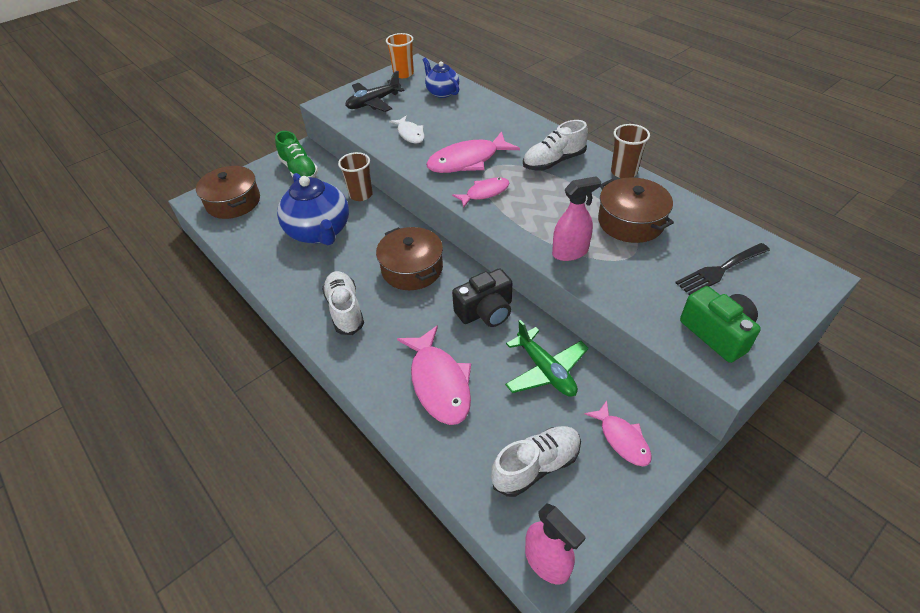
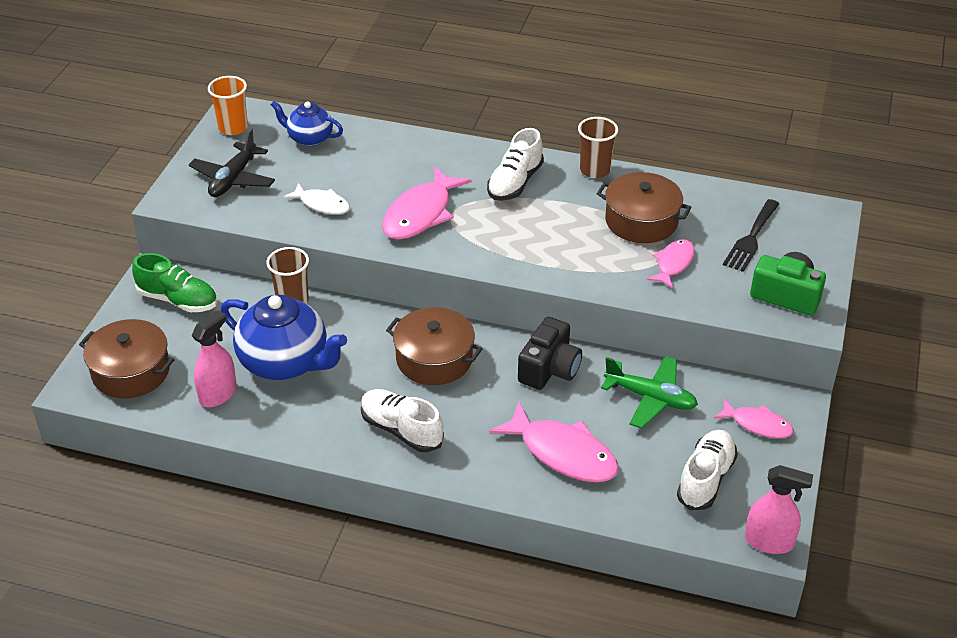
camera: 35 degrees left, 5 degrees down
pink fish [452,177,510,208] -> pink fish moved to [647,239,695,289]
pink spray bottle [552,176,601,261] -> pink spray bottle moved to [192,310,237,407]

